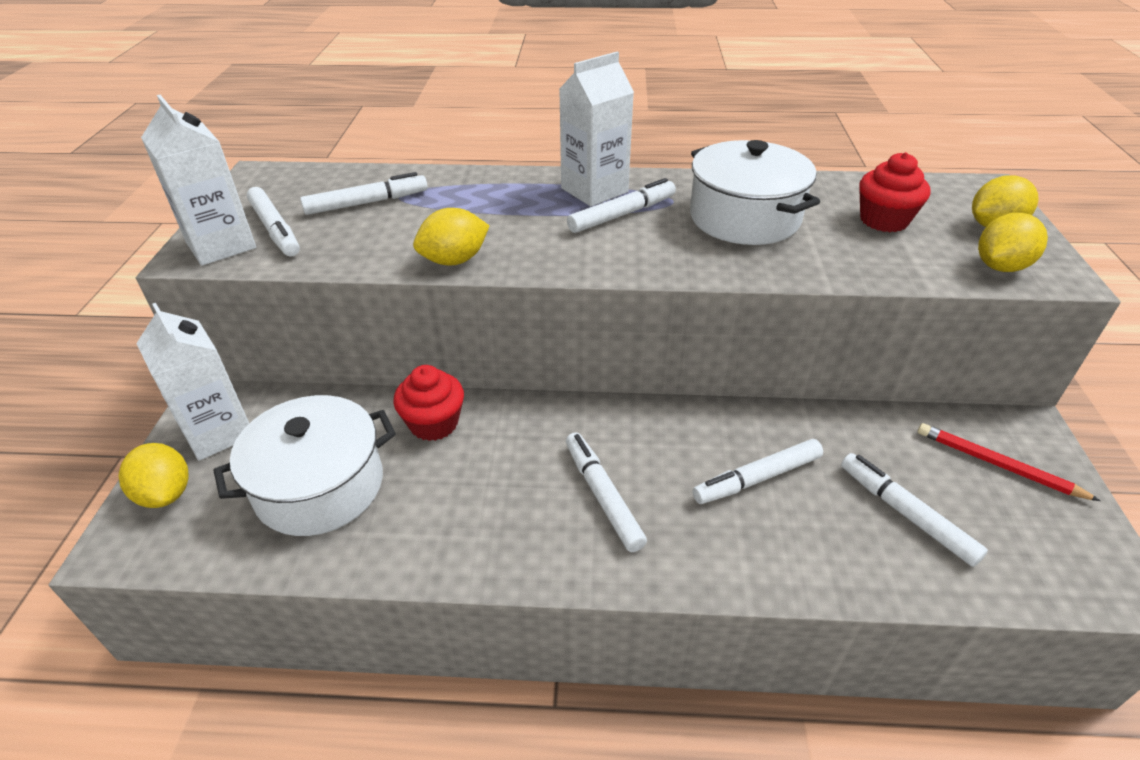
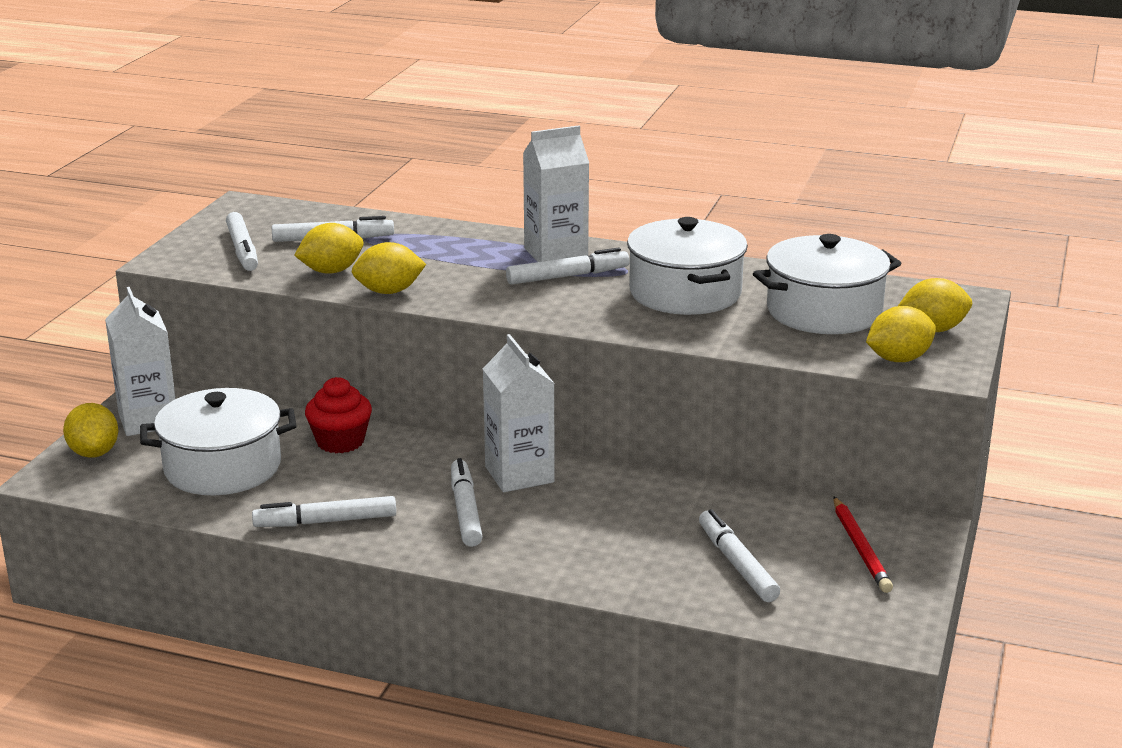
camera: 15 degrees right, 15 degrees down
white carton [141,95,256,266] -> white carton moved to [483,334,555,492]
white marker [692,439,823,504] -> white marker moved to [252,496,396,527]
red cupcake [859,152,931,232] -> white pot [753,234,901,334]
red pencil [918,423,1100,501] -> red pencil turned 150 degrees counterclockwise [833,497,893,593]
none -> yellow lemon [294,223,363,274]

